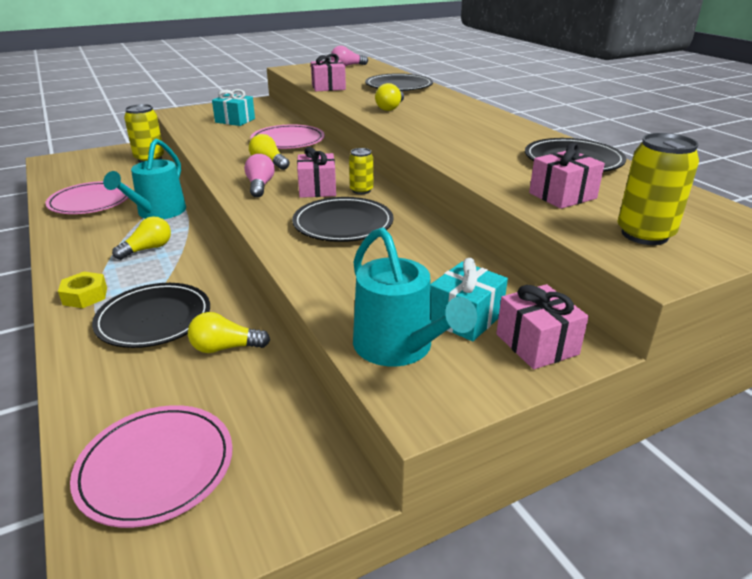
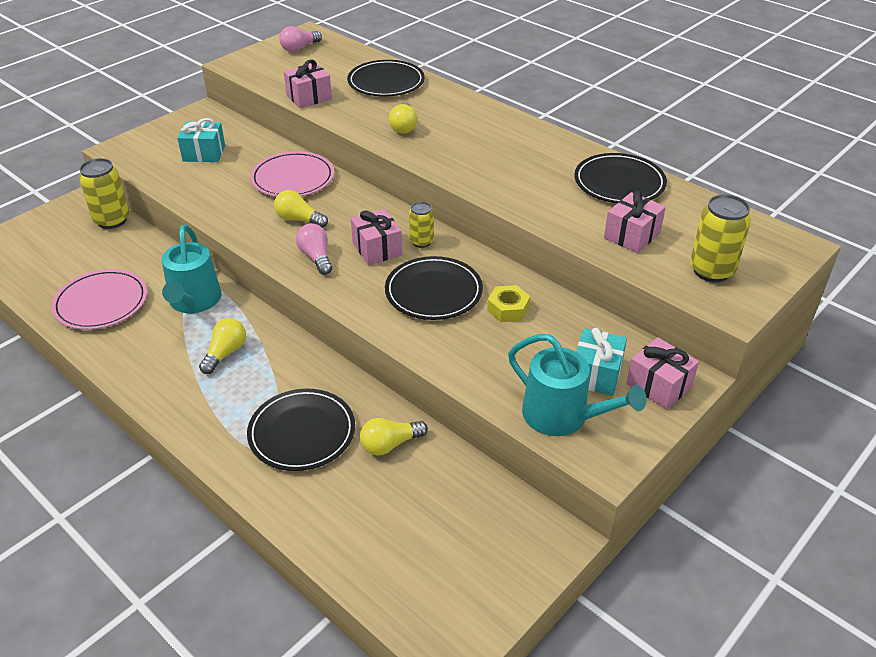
camera: 20 degrees left, 10 degrees up
yellow nut [58,272,107,308] -> yellow nut moved to [487,285,530,322]
pink plate [70,405,233,528] -> none

